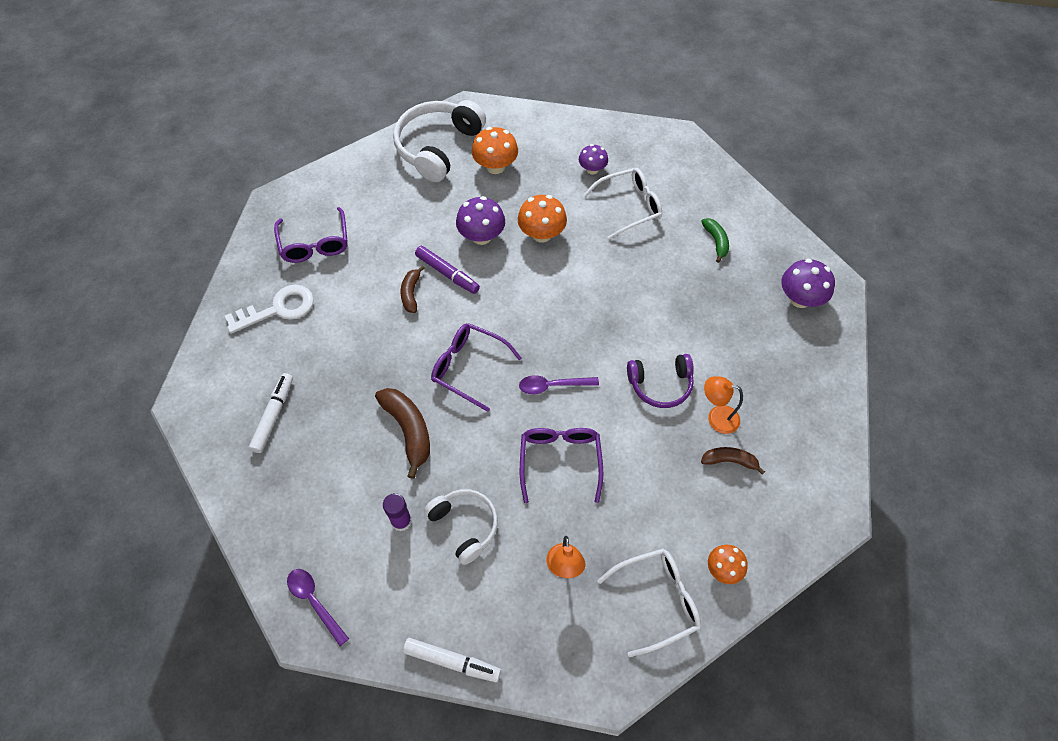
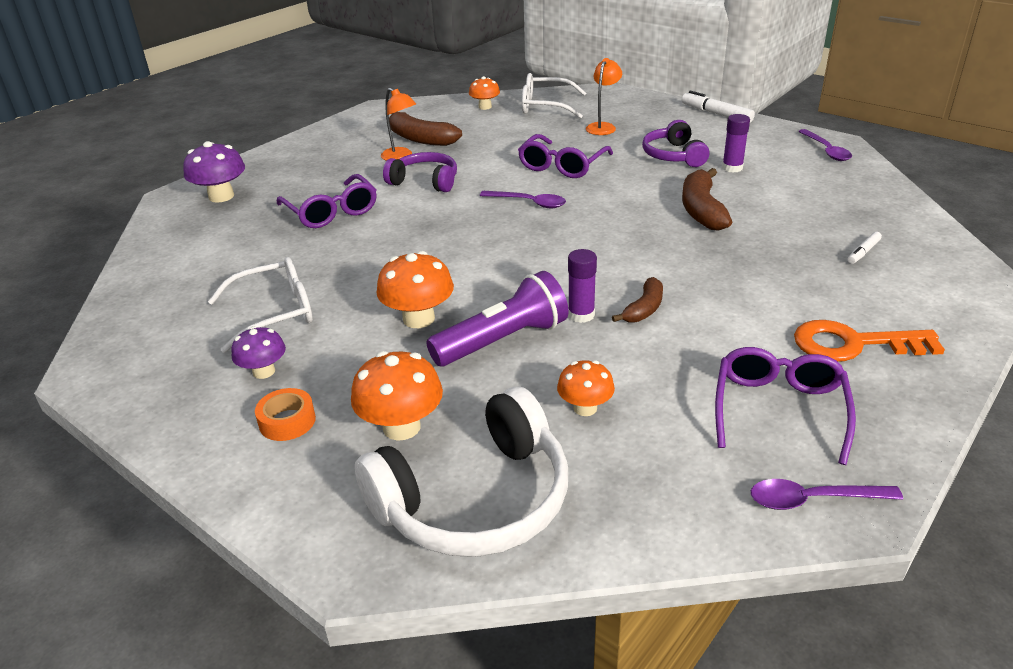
camera: 150 degrees left, 25 degrees down
white key [225,285,314,334] -> orange key [794,320,945,362]
white marker [249,373,293,453] -> white marker [848,232,882,264], size x0.57
purple marker [415,246,480,294] -> purple glue stick [568,249,597,323]
white headphones [424,489,498,565] -> purple headphones [642,120,709,167]
purple glasses [431,323,522,412] -> purple glasses moved to [277,174,376,228]
purple mushroom [456,196,505,245] -> purple flashlight [426,271,568,366]
white glasses [583,168,662,240] -> white glasses turned 150 degrees clockwise [208,257,313,353]
green banana [701,218,729,263] -> none
brown banana [701,447,765,475] -> brown banana [389,112,462,146], size x1.66
none -> orange tape [255,388,316,441]
none -> orange mushroom [557,360,615,416]
none -> purple spoon [751,479,903,510]

